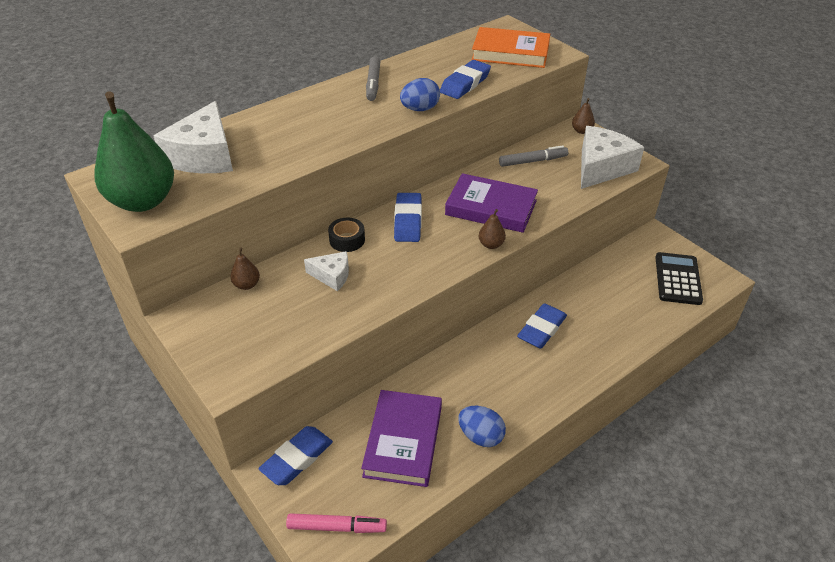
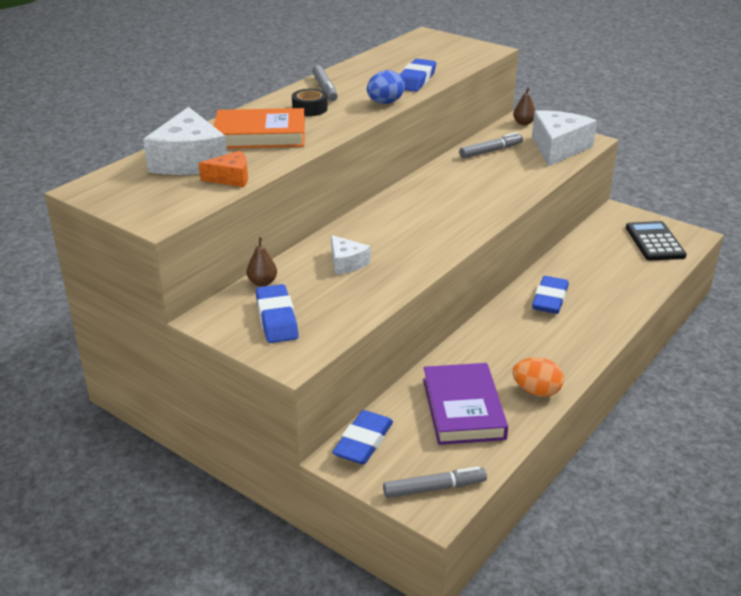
camera: 15 degrees left, 10 degrees down
green pear [95,91,174,212] -> none
pink marker [286,513,387,533] -> grey marker [383,466,487,498]
white cheese [304,251,349,291] -> white cheese turned 60 degrees clockwise [331,235,370,275]
black tape [328,218,365,252] -> black tape moved to [292,89,328,116]
blue eraser [394,193,422,242] -> blue eraser moved to [256,284,299,343]
purple book [445,173,538,233] -> none
blue egg [458,406,506,447] -> orange egg [512,357,564,397]
orange book [472,27,550,68] -> orange book moved to [214,108,305,148]
brown pear [479,209,506,249] -> none
none -> orange cheese [199,151,248,187]

